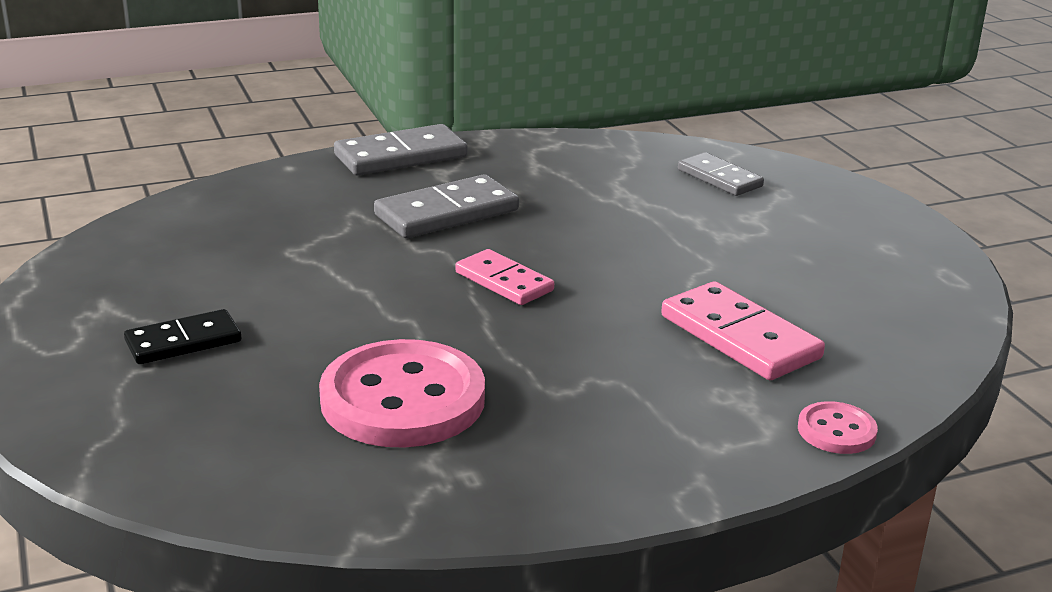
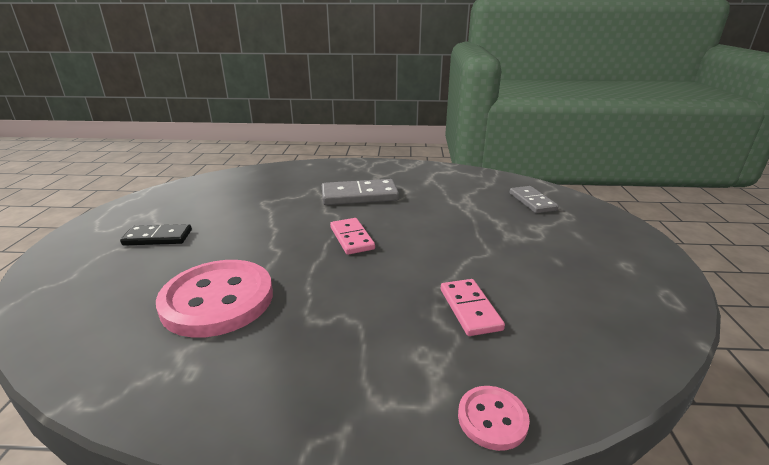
camera: 25 degrees right, 0 degrees up
grey domino [334,124,468,175] -> none
pink domino [661,281,825,380] -> pink domino [441,279,505,336], size x0.66

